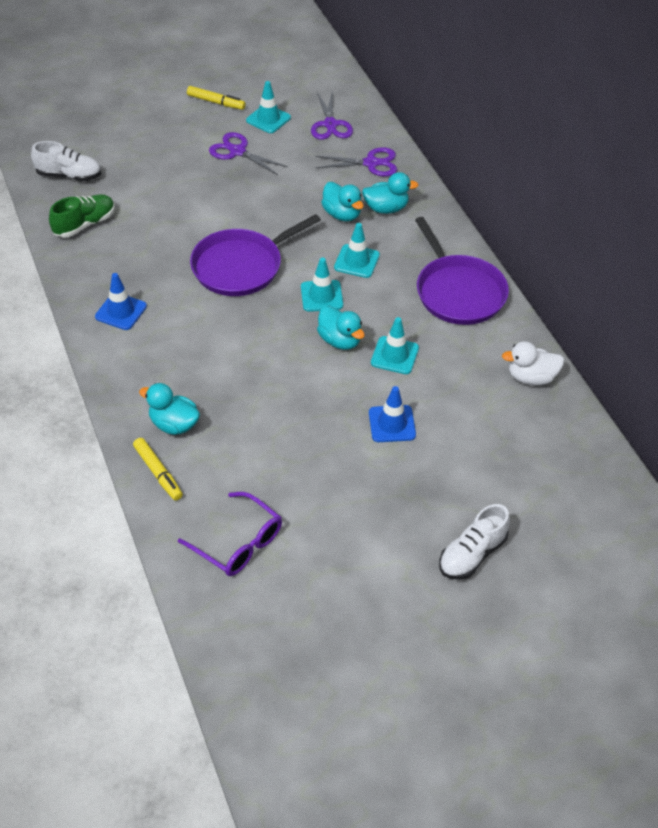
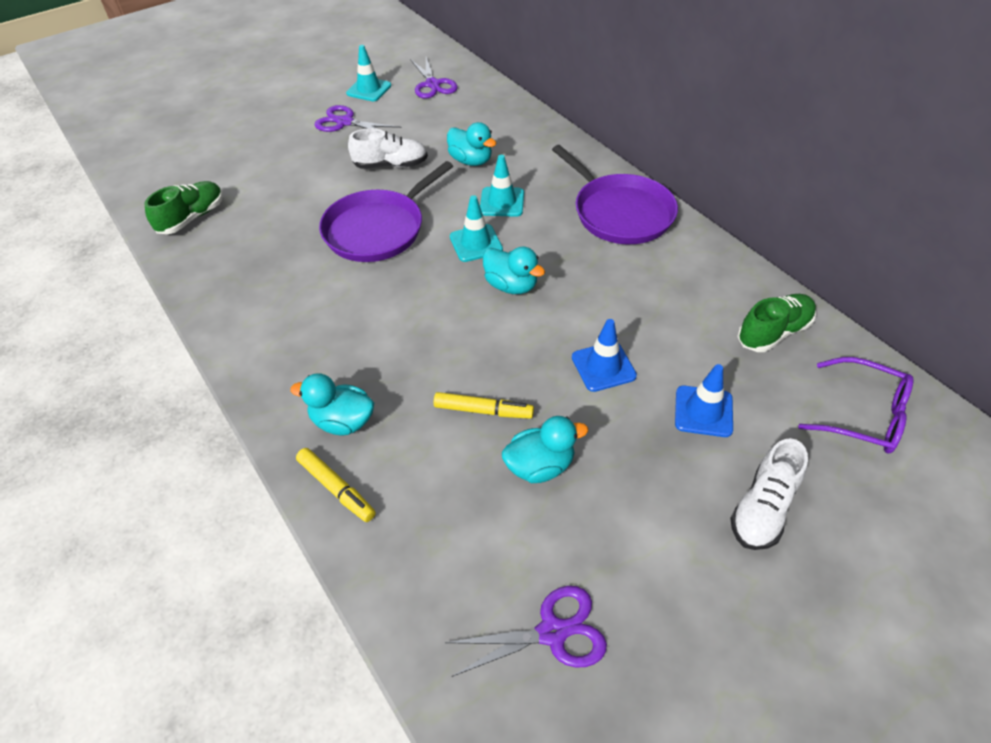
camera: 10 degrees left, 0 degrees up
white shoe [31,141,101,181] -> white shoe moved to [348,128,428,169]
blue traffic cone [95,273,147,330] -> blue traffic cone moved to [675,364,733,437]
purple glasses [178,492,282,576] -> purple glasses moved to [798,357,914,454]
yellow marker [187,86,246,110] -> yellow marker moved to [433,392,534,419]
purple scissors [315,147,397,176] -> purple scissors moved to [445,586,607,677]
turquoise duck [362,172,419,214] -> turquoise duck moved to [502,416,588,483]
turquoise traffic cone [371,317,419,374] -> none
white duck [502,341,564,385] -> none
none -> green shoe [737,294,816,352]

